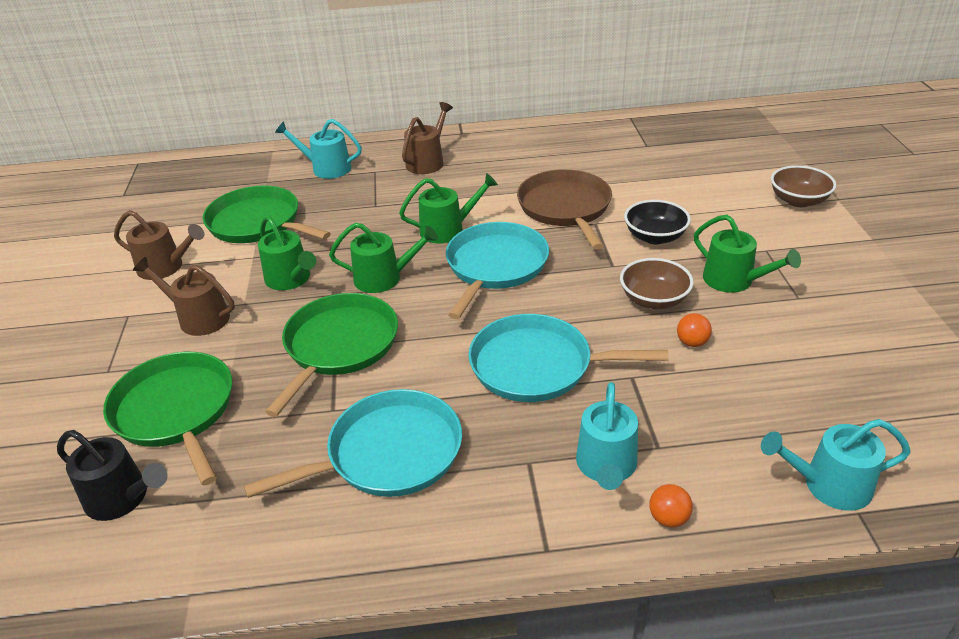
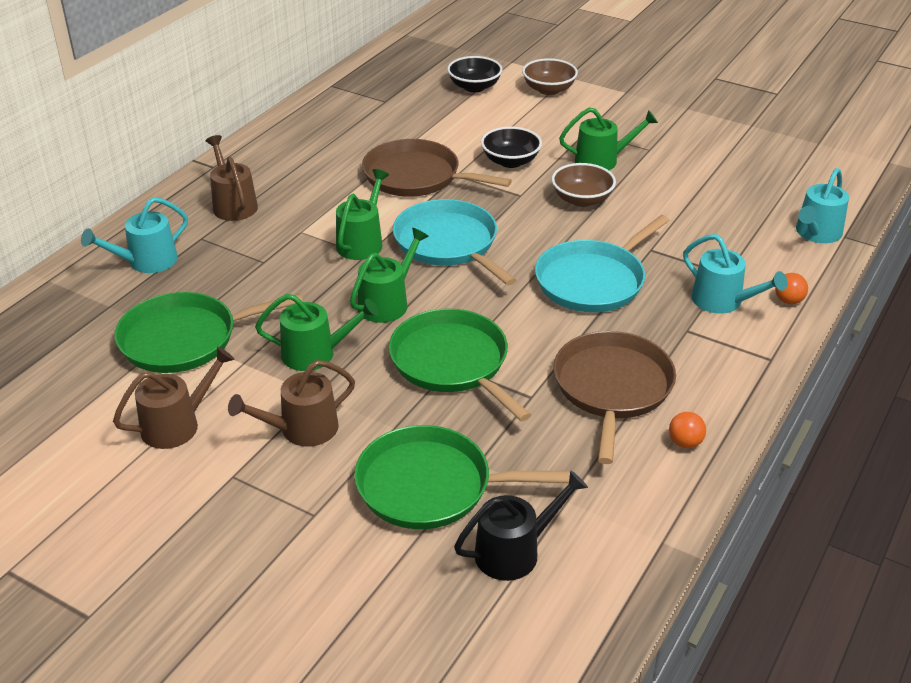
camera: 55 degrees left, 0 degrees up
turquoise pan [244,389,462,498] -> brown pan [553,331,676,464]
orange ball [677,313,712,347] -> orange ball moved to [669,412,706,448]
none -> black bowl [447,56,503,92]

